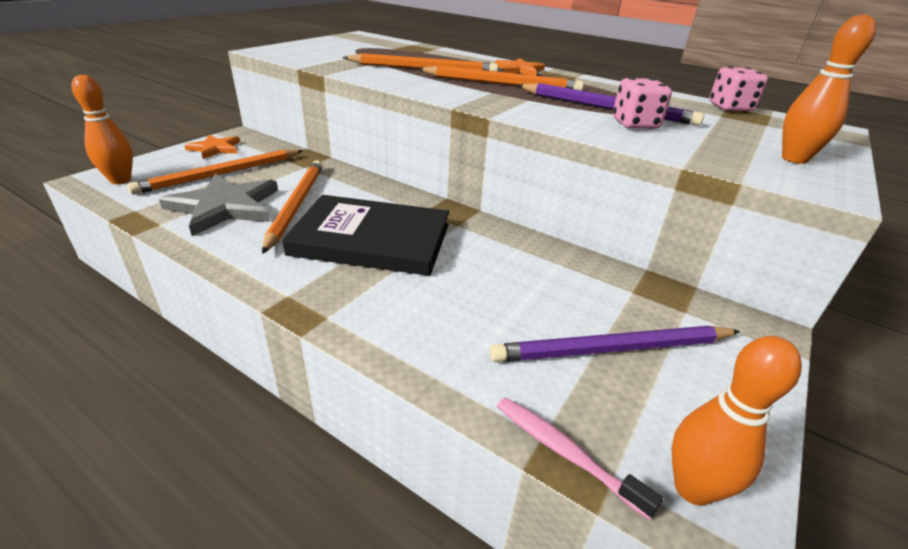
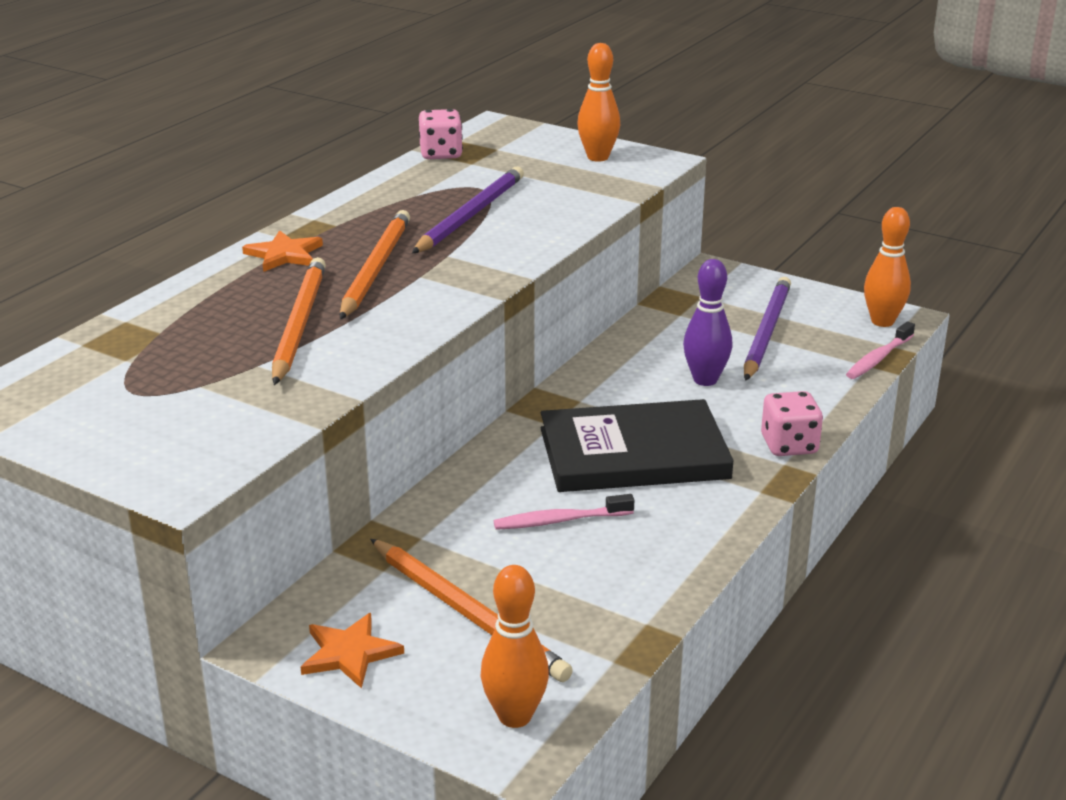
camera: 90 degrees left, 5 degrees down
grey star [159,174,278,236] -> none
orange pencil [262,160,323,254] -> pink toothbrush [494,494,634,530]
black book [282,195,449,276] -> black book turned 75 degrees clockwise [541,399,734,492]
purple pencil [490,326,740,362] -> purple pencil turned 150 degrees counterclockwise [744,277,791,381]
pink dice [613,78,672,129] -> pink dice moved to [761,391,823,456]
none -> purple bowling pin [683,259,732,386]

